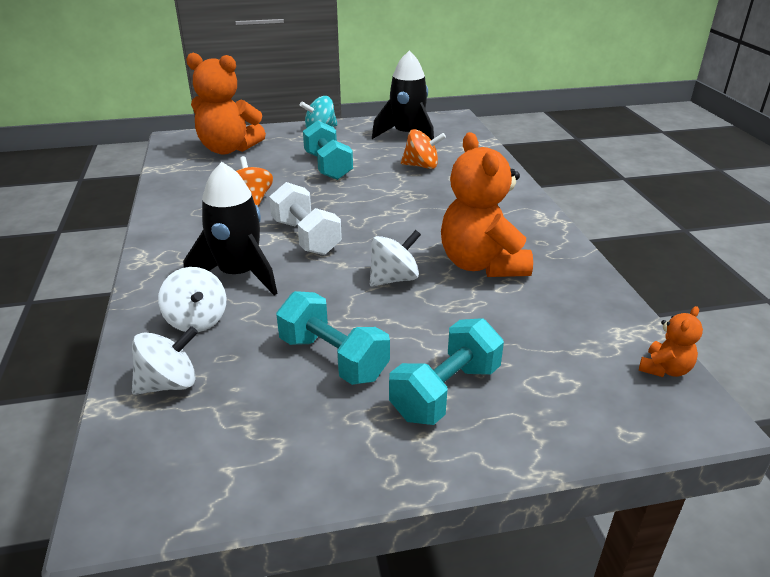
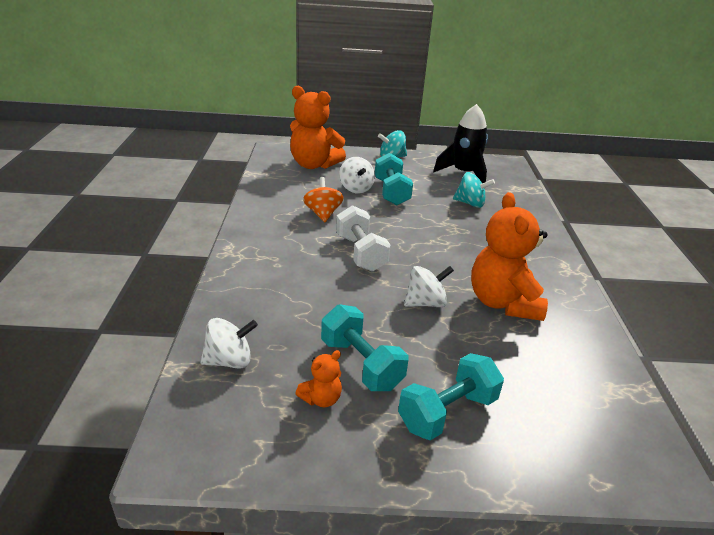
camera: 10 degrees right, 0 degrees up
white spinning top [158,267,226,332] -> white spinning top moved to [339,157,375,194]
black rocket [183,162,278,295] -> none
orange spinning top [401,129,446,169] -> turquoise spinning top [453,172,495,208]
orange teddy bear [639,306,703,377] -> orange teddy bear moved to [295,350,342,407]

